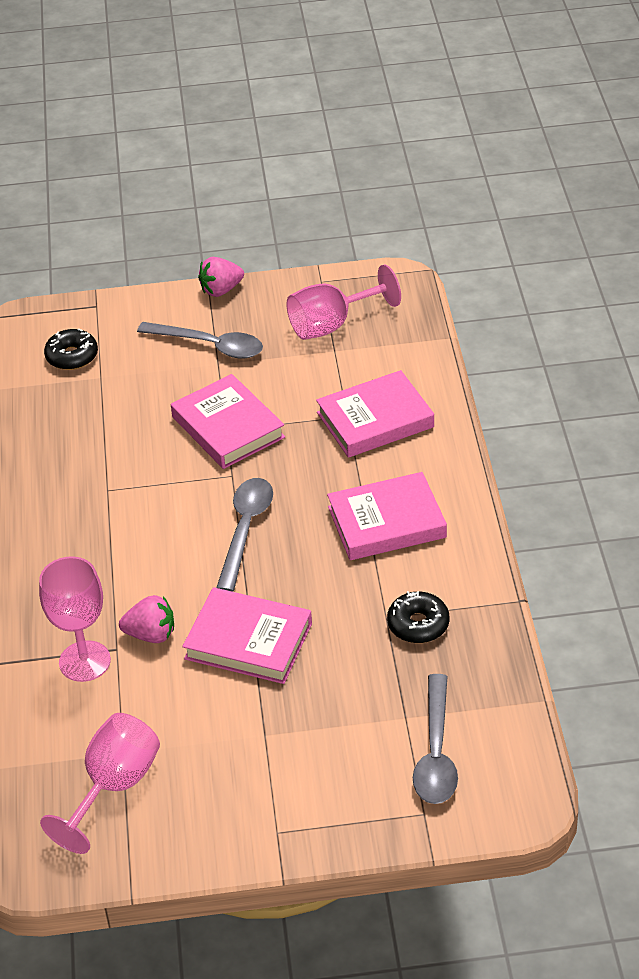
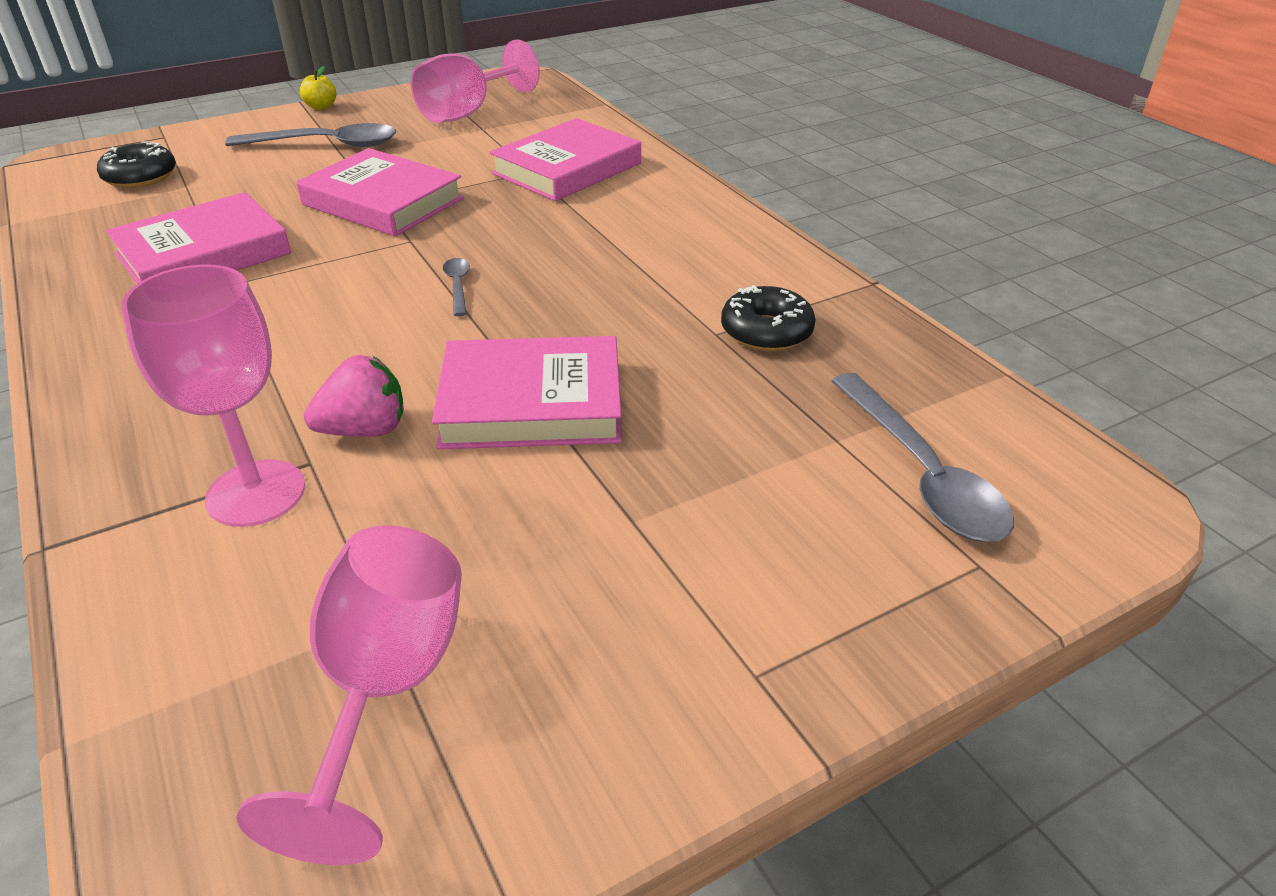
camera: 25 degrees left, 5 degrees down
pink strawberry [198,257,244,297] -> yellow apple [300,66,337,110]
grey spoon [216,478,273,592] -> grey spoon [443,258,470,316], size x0.47
pink book [327,472,447,560] -> pink book moved to [106,192,291,284]

